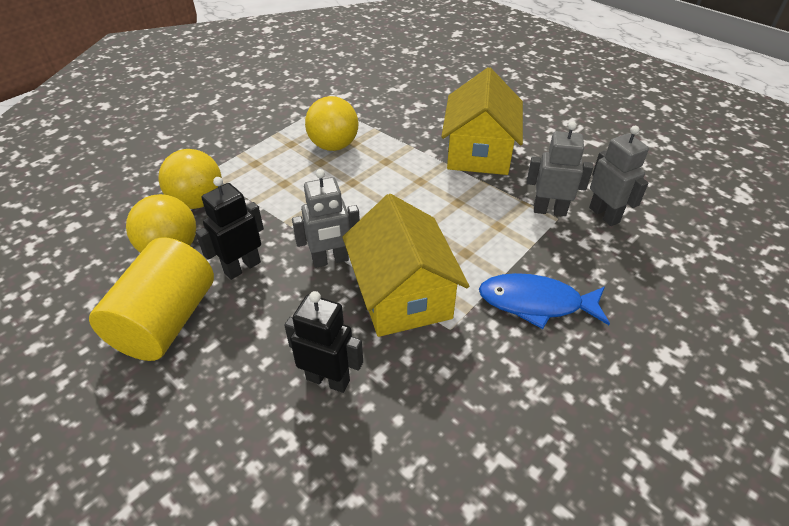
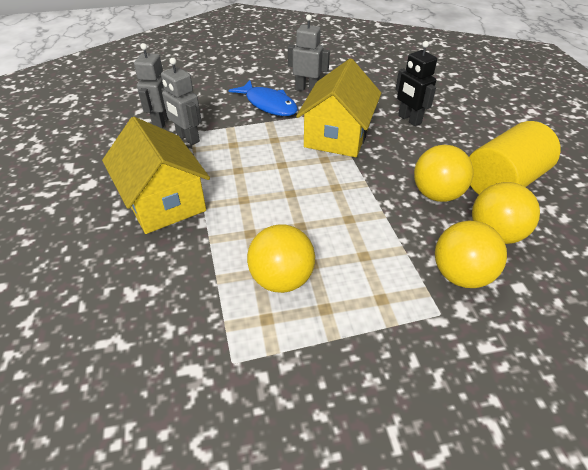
camera: 145 degrees left, 0 degrees up
black robot [195,177,264,280] -> yellow ball [414,145,474,202]
grey robot [292,169,360,268] -> grey robot moved to [288,14,330,92]
yellow house [441,67,523,175] -> yellow house turned 75 degrees counterclockwise [102,117,210,234]

